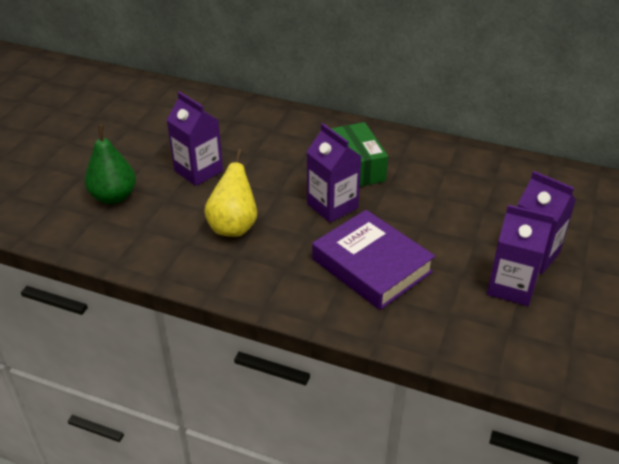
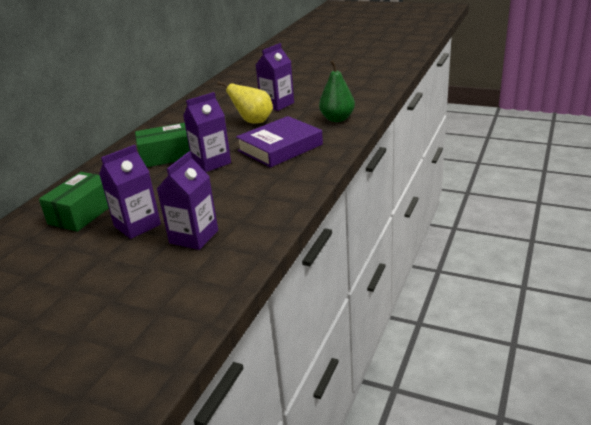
camera: 85 degrees left, 10 degrees down
green pear [85,125,136,204] -> green pear moved to [319,60,355,122]
yellow pear [204,149,257,237] -> yellow pear moved to [217,81,273,124]
purple carton [487,205,554,306] -> purple carton moved to [157,152,218,250]
none -> green box [39,172,109,232]

